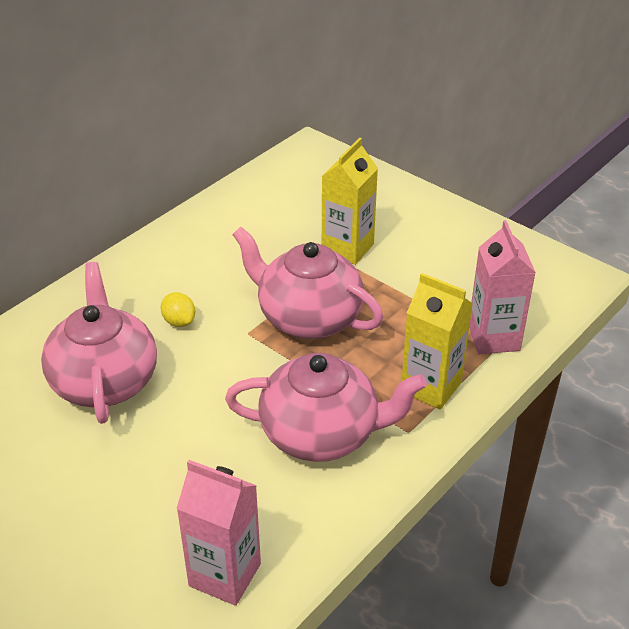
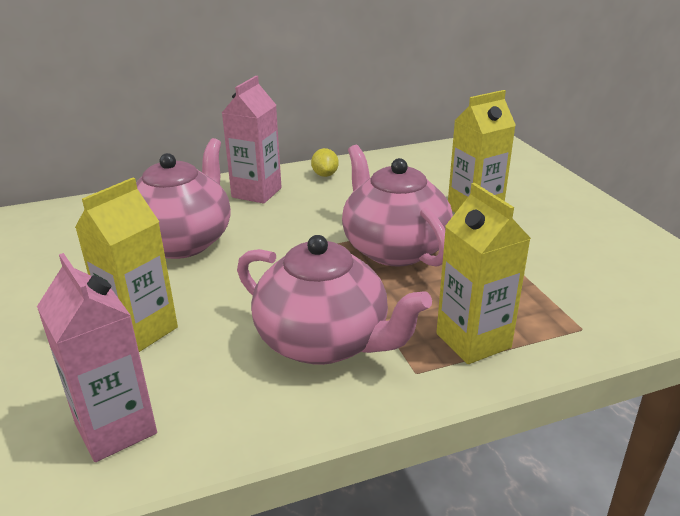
camera: 30 degrees right, 10 degrees down
yellow lemon [161,292,195,327] -> yellow lemon moved to [311,148,339,177]
pink carton [469,220,536,354] -> pink carton moved to [222,76,282,204]
none -> yellow carton [75,178,178,352]

